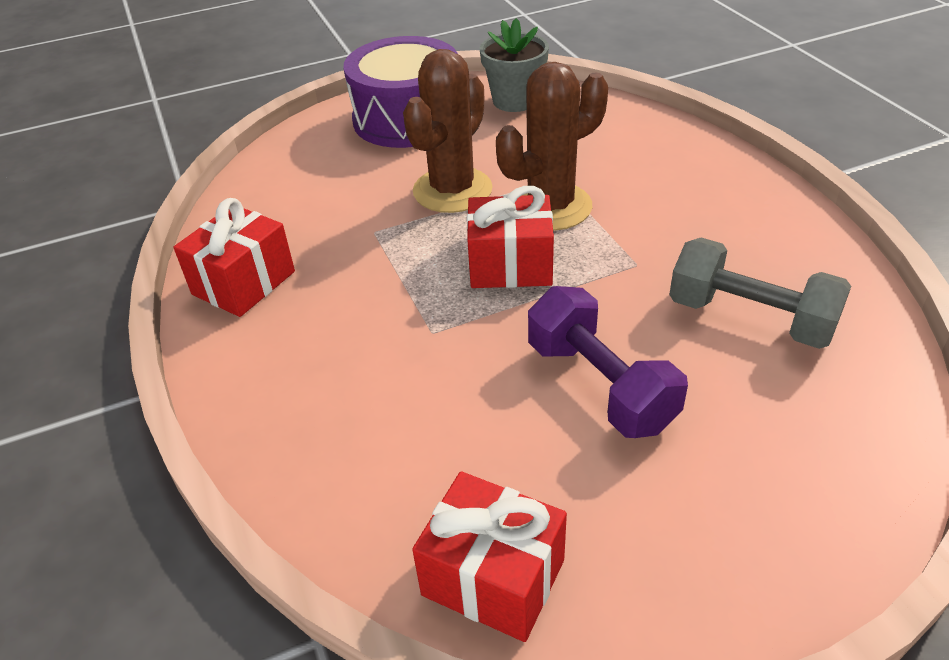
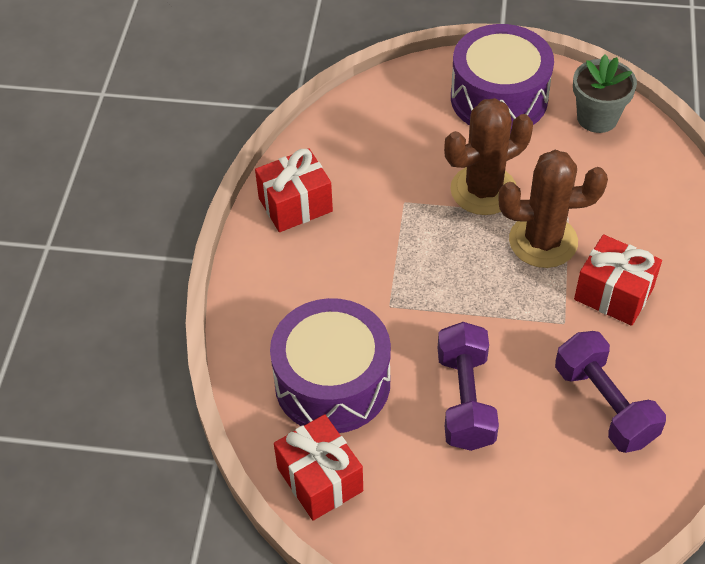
camera: 30 degrees right, 10 degrees up
red gift [467,186,554,288] -> red gift moved to [574,234,662,326]
grey dumbbell [669,238,851,349] -> purple dumbbell [555,331,666,453]
none -> purple drum [270,298,391,433]

